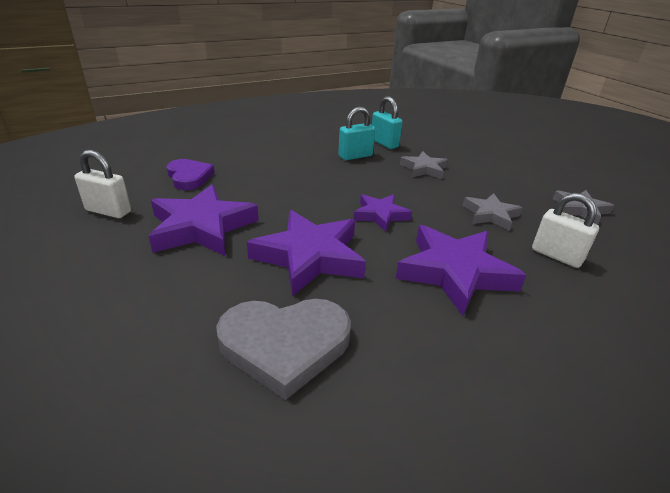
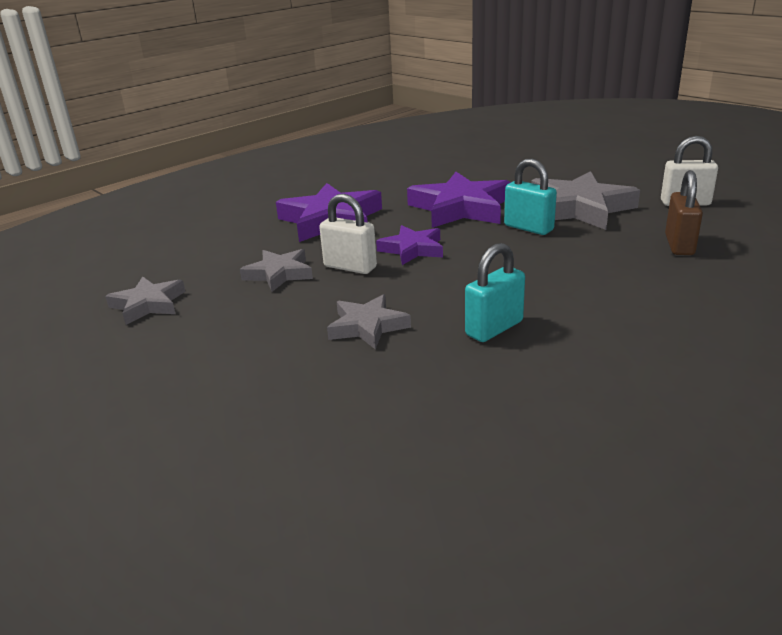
camera: 170 degrees right, 5 degrees down
purple star [148,184,259,256] -> grey star [531,171,640,230]
purple heart [166,159,215,190] -> brown padlock [665,170,703,255]
grey heart [216,299,351,400] -> none
turquoise padlock [372,96,403,149] -> turquoise padlock moved to [504,159,557,235]
white padlock [532,193,599,268] -> white padlock moved to [319,194,377,274]

